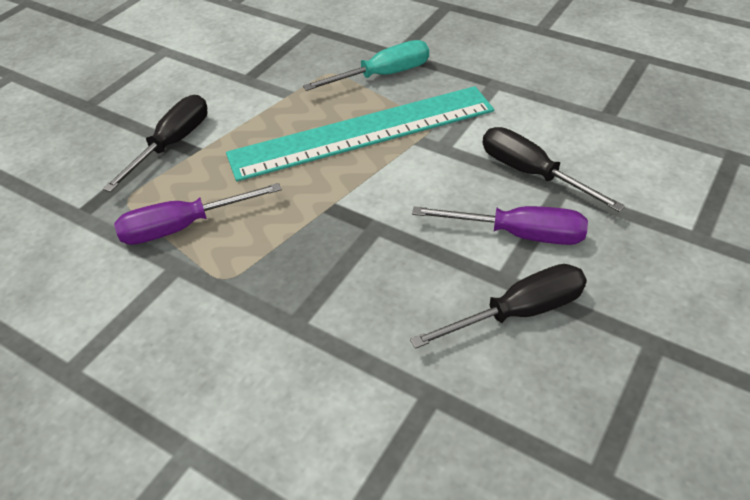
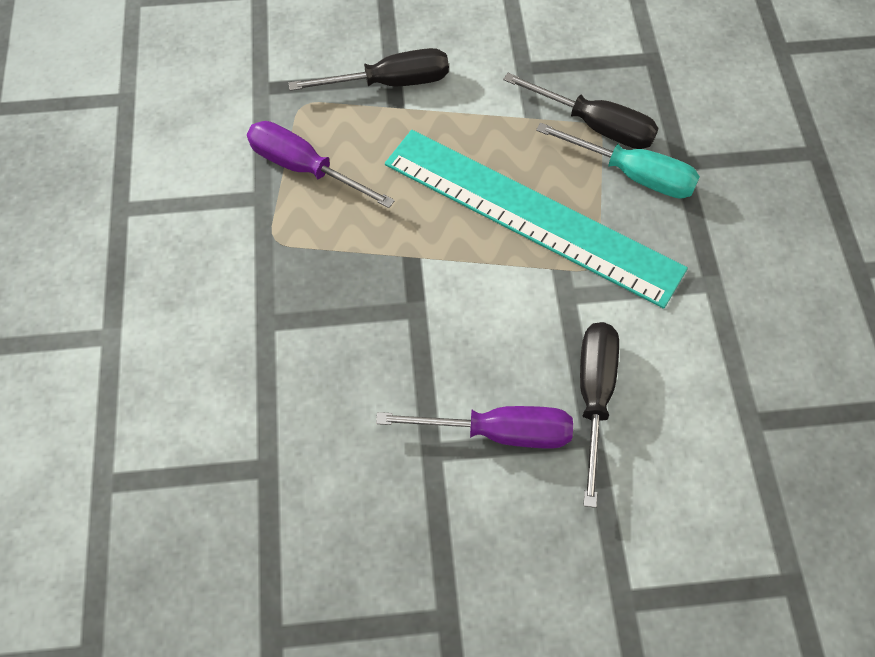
camera: 50 degrees right, 15 degrees up
black screwdriver [410,264,587,349] -> black screwdriver moved to [503,73,658,149]
purple screwdriver [412,206,588,245] -> purple screwdriver turned 60 degrees counterclockwise [376,406,573,449]

